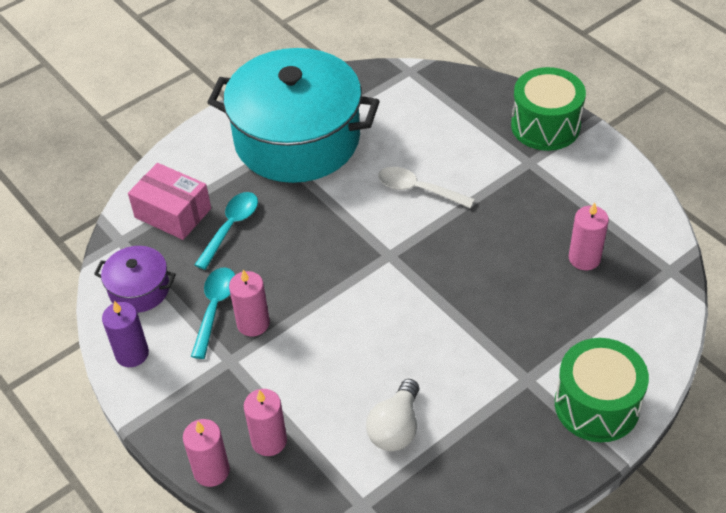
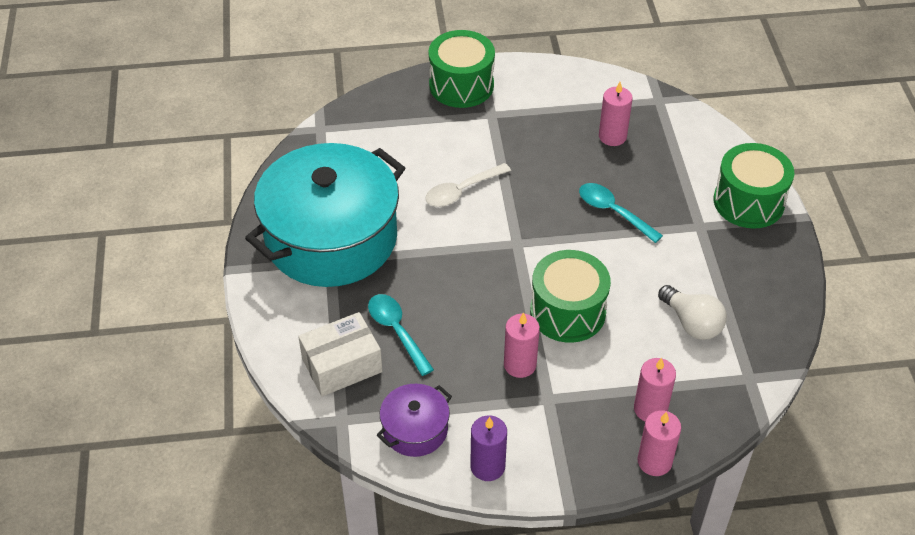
camera: 60 degrees left, 0 degrees up
pink box [128,163,211,240] -> white box [298,312,382,396]
turquoise spoon [191,267,235,359] -> turquoise spoon moved to [579,183,663,243]
none -> green drum [530,250,611,343]

